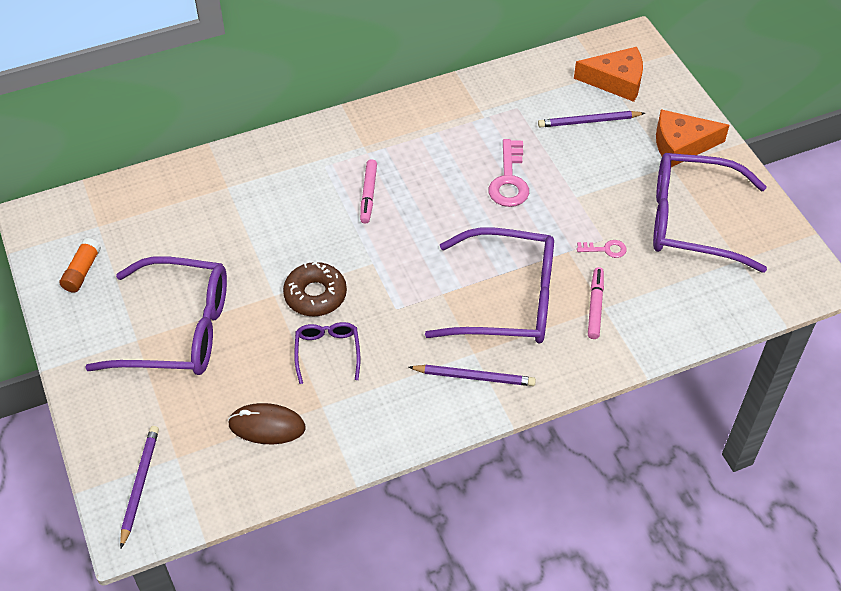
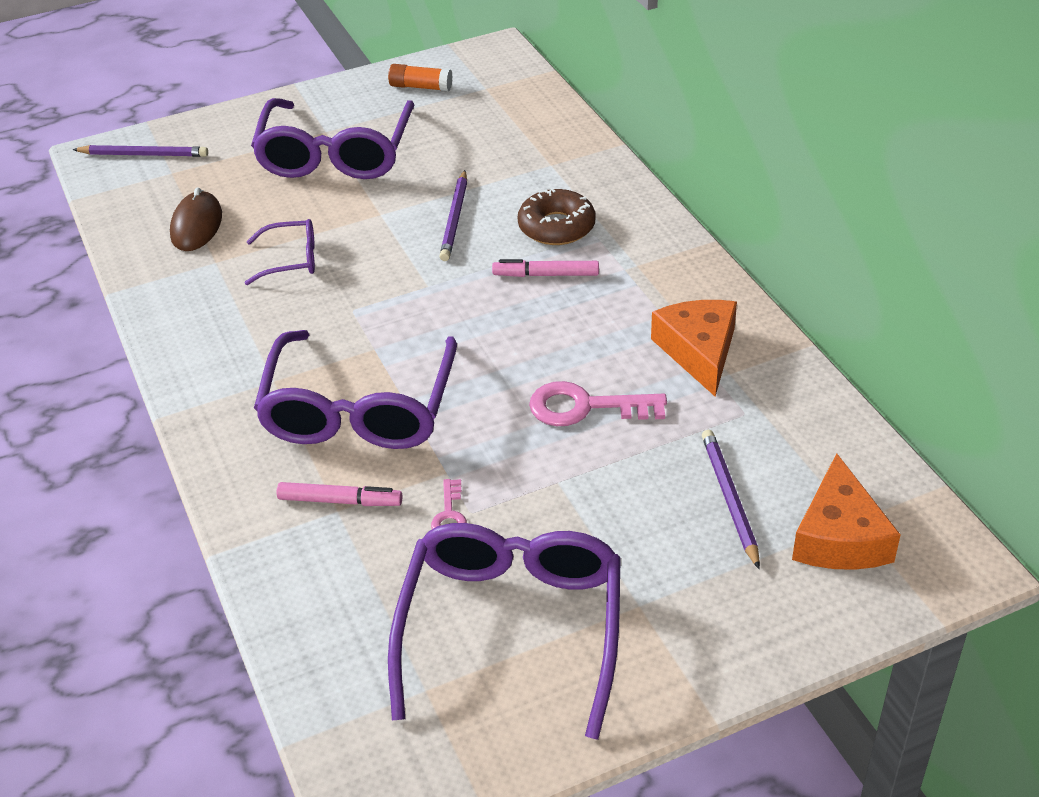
camera: 90 degrees right, 10 degrees down
brown donut [283,262,347,316] -> brown donut moved to [518,188,596,245]
purple pencil [408,365,536,386] -> purple pencil moved to [439,170,467,261]
orange cheese [656,109,730,167] -> orange cheese moved to [651,300,737,397]

